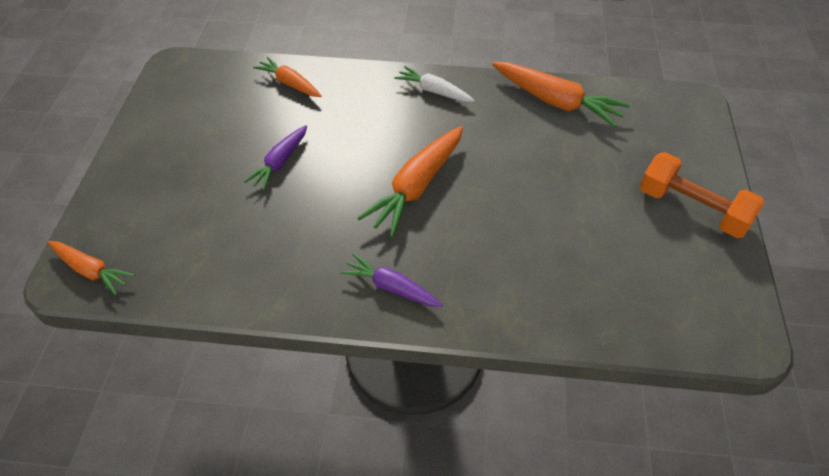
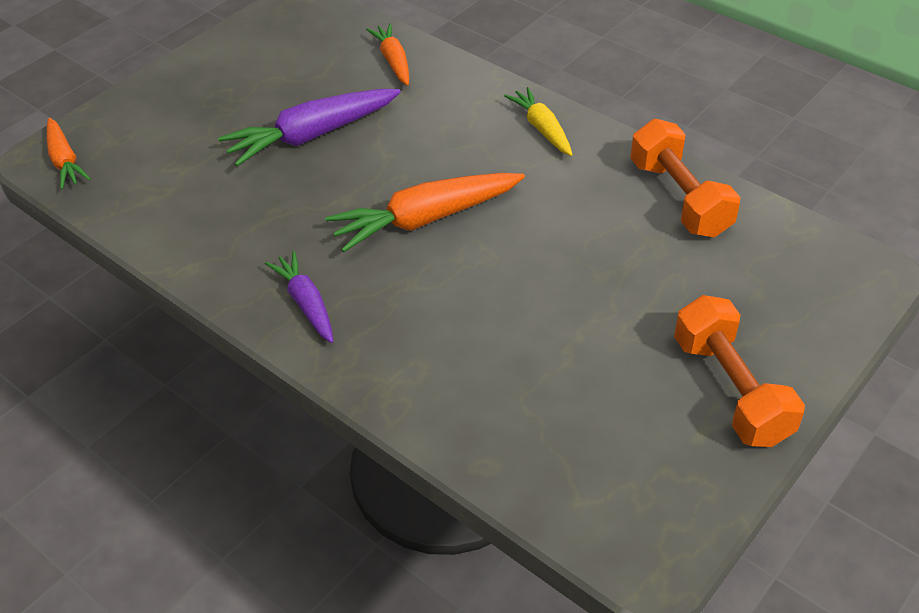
camera: 35 degrees right, 5 degrees down
purple carrot [244,125,307,190] -> purple carrot [218,89,401,166], size x1.66
white carrot [394,66,474,102] -> yellow carrot [504,87,573,156]
orange carrot [492,62,630,128] -> orange dumbbell [630,119,740,238]

